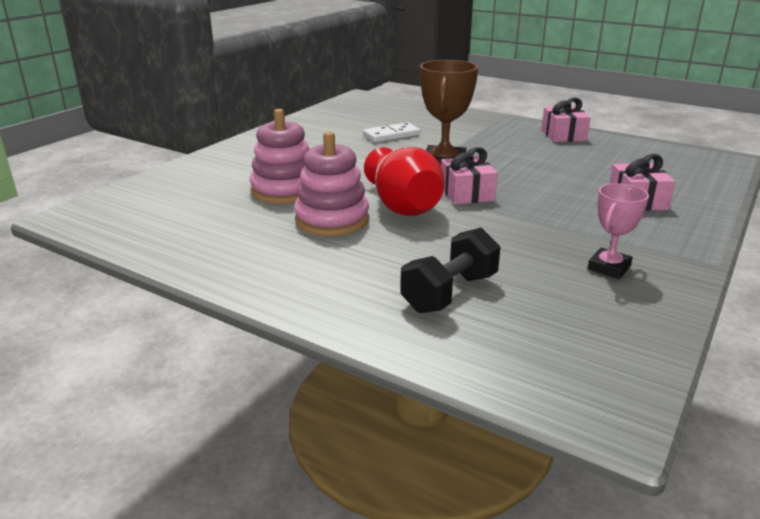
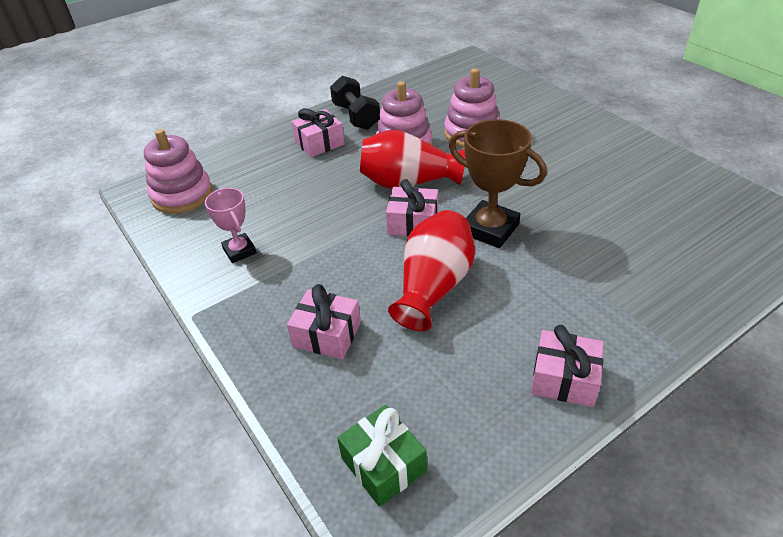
camera: 115 degrees right, 15 degrees up
white domino [363,122,420,142] -> none
black dumbbell [400,228,500,313] -> black dumbbell moved to [330,76,380,130]
none -> pink stacking toy [144,129,212,214]
none -> pink gift [292,108,345,157]
none -> green gift [337,405,427,507]
none -> red vase [388,210,475,331]

